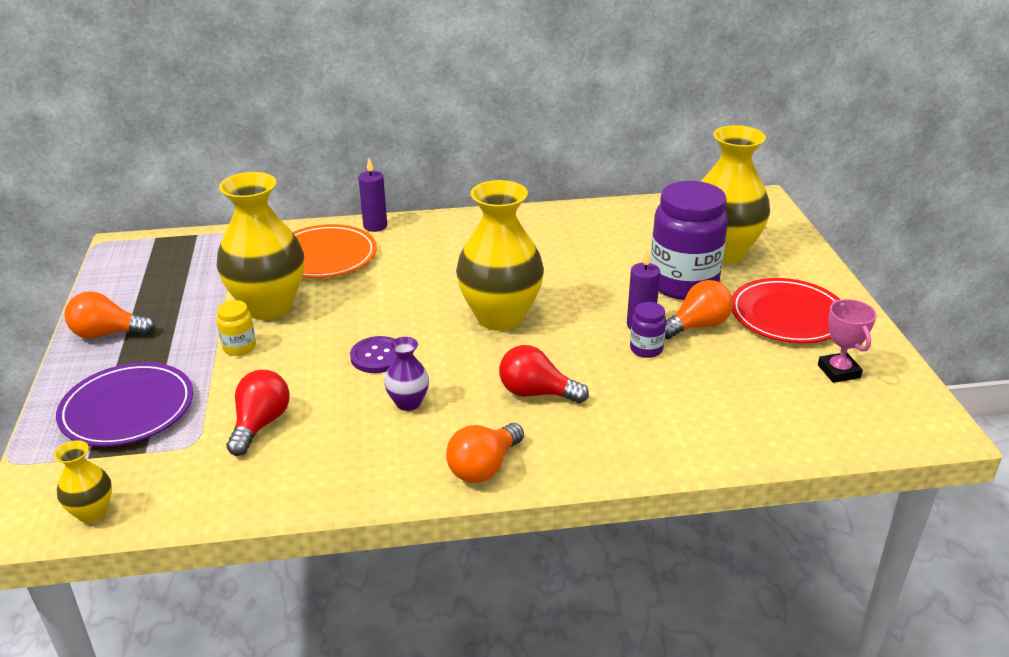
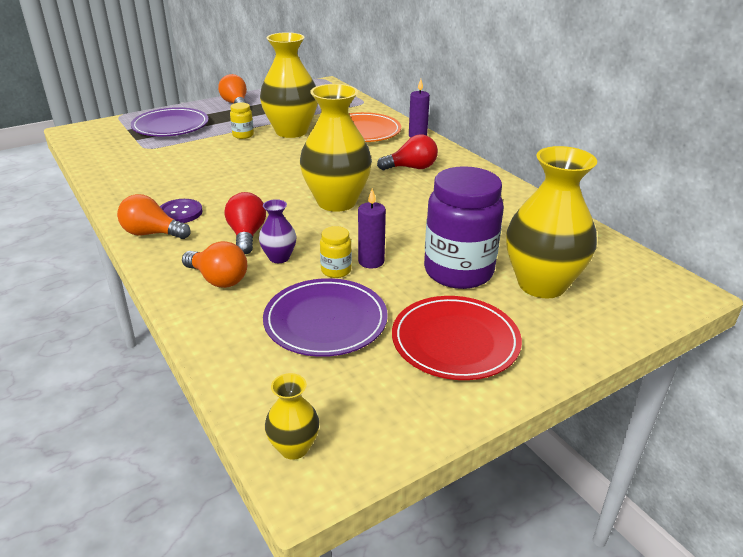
camera: 65 degrees right, 0 degrees up
yellow vase [54,440,112,523] -> yellow vase moved to [265,373,320,460]
red light bulb [226,370,290,456] -> red light bulb moved to [377,134,438,170]
purple button [350,336,396,373] -> purple button moved to [160,199,203,223]
purple vase [384,337,429,411] -> purple vase moved to [259,199,296,263]
purple jar [630,302,666,358] -> yellow jar [320,226,352,278]
orange light bulb [665,280,733,339] -> orange light bulb moved to [182,241,247,288]
pink trophy [818,299,877,383] -> none
none -> purple plate [263,278,388,357]

